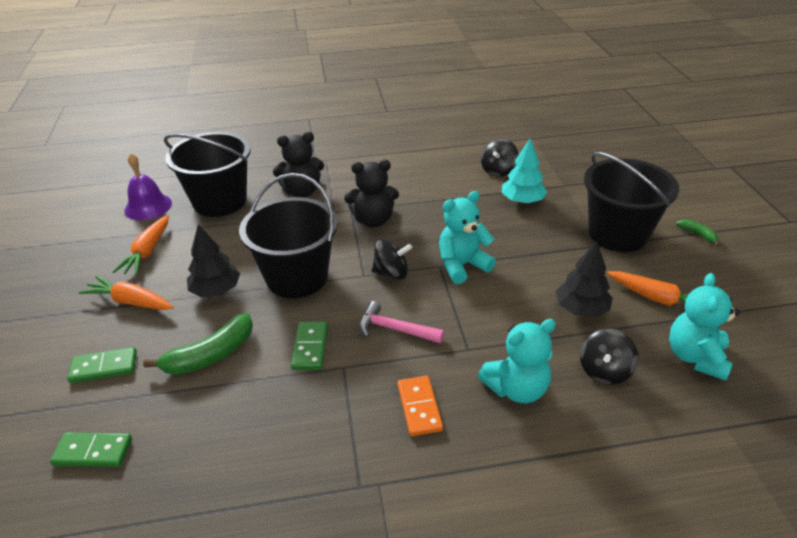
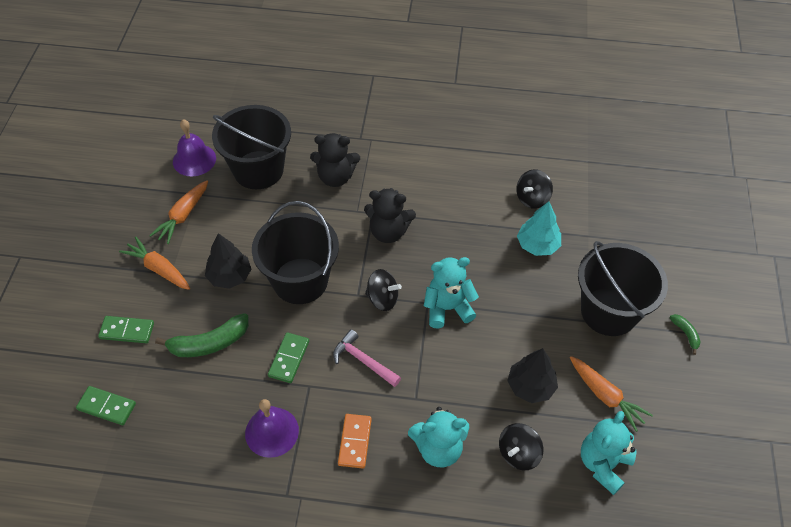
camera: 15 degrees right, 15 degrees up
none -> purple bell [245,399,299,458]

